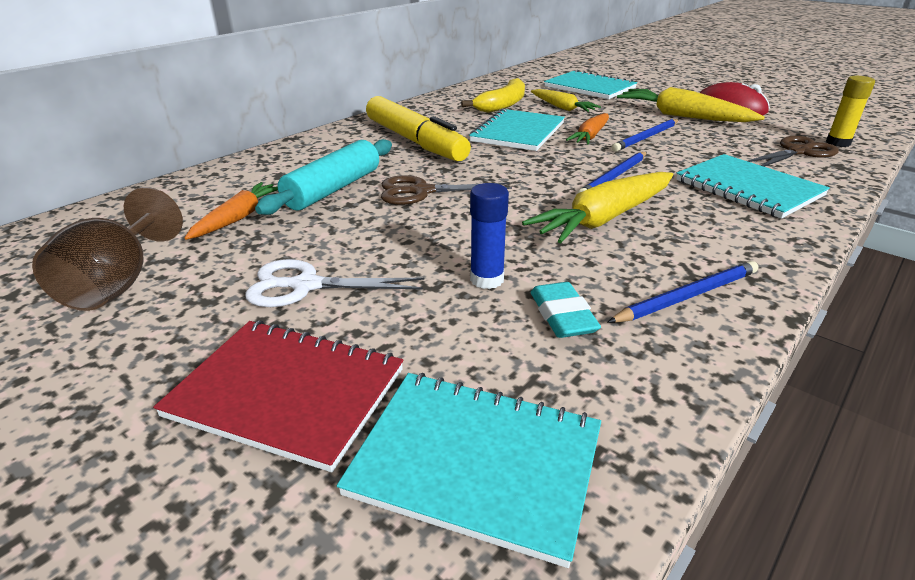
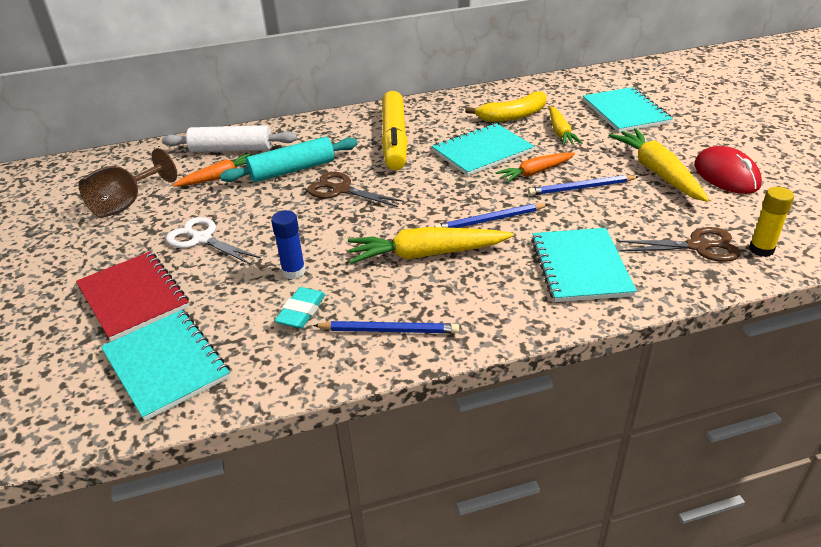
camera: 35 degrees right, 5 degrees up
none -> white rolling pin [162,125,297,152]

